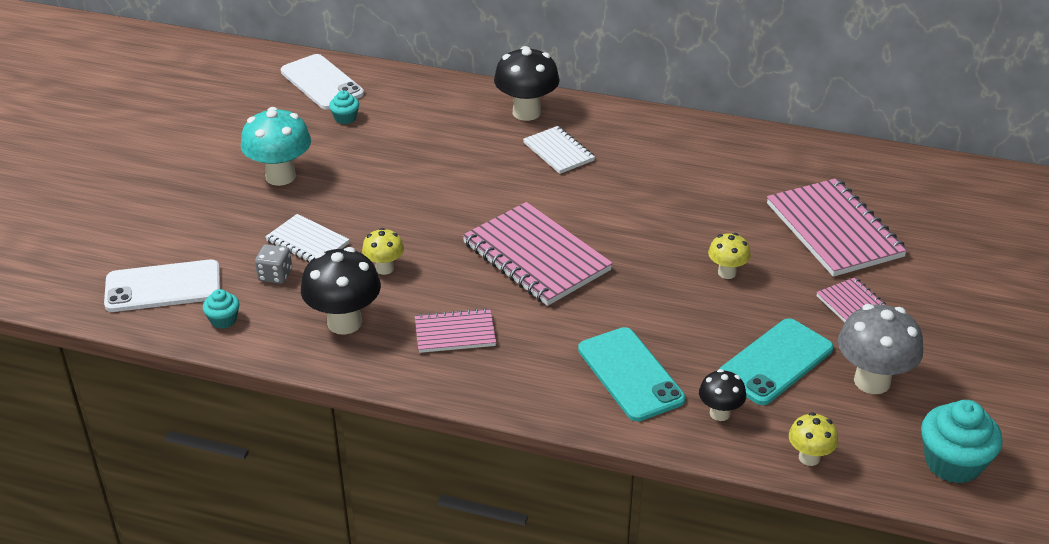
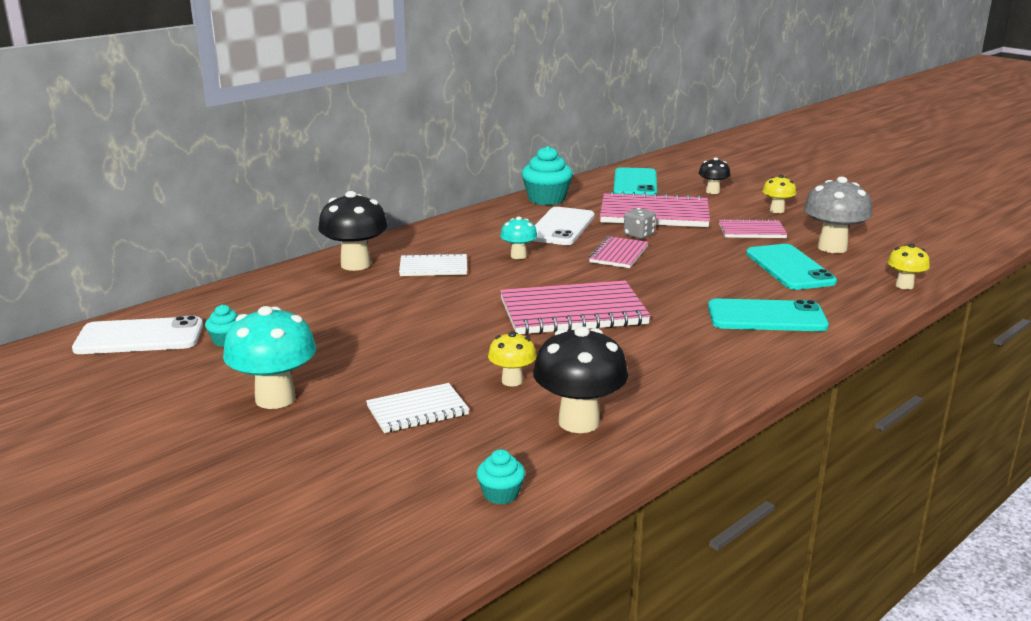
camera: 60 degrees left, 15 degrees down
white phone [104,259,220,312] -> white phone moved to [533,207,595,245]
grey dice [255,244,292,284] -> grey dice moved to [624,208,656,239]
pink notebook [415,308,496,353] -> pink notebook moved to [589,236,649,268]
black mushroom [699,369,746,421] -> black mushroom moved to [699,157,730,194]
yellow mushroom [708,233,751,279] -> yellow mushroom moved to [762,175,796,213]
turquoise cupcake [921,400,1003,484] -> turquoise cupcake moved to [522,146,573,205]
none -> turquoise mushroom [500,216,537,259]
none -> turquoise phone [613,167,657,195]

